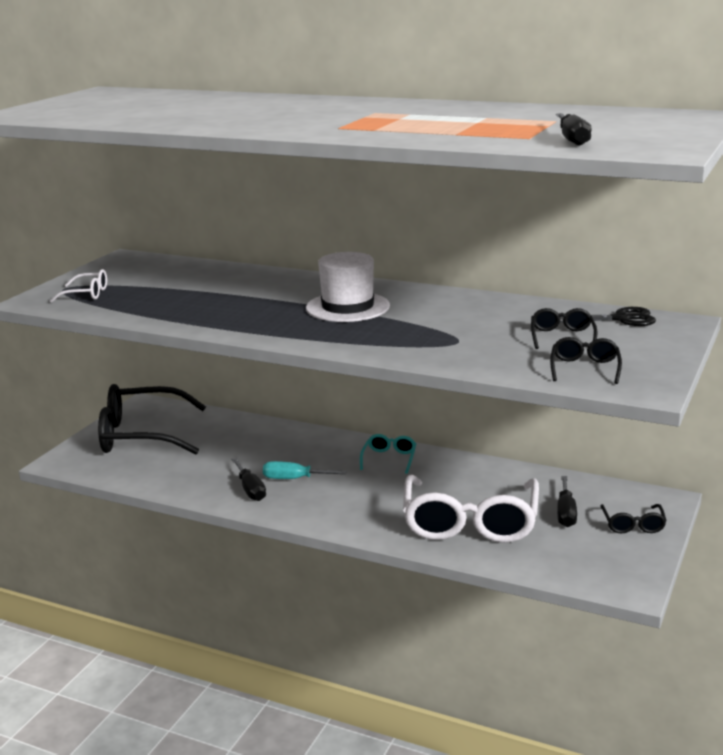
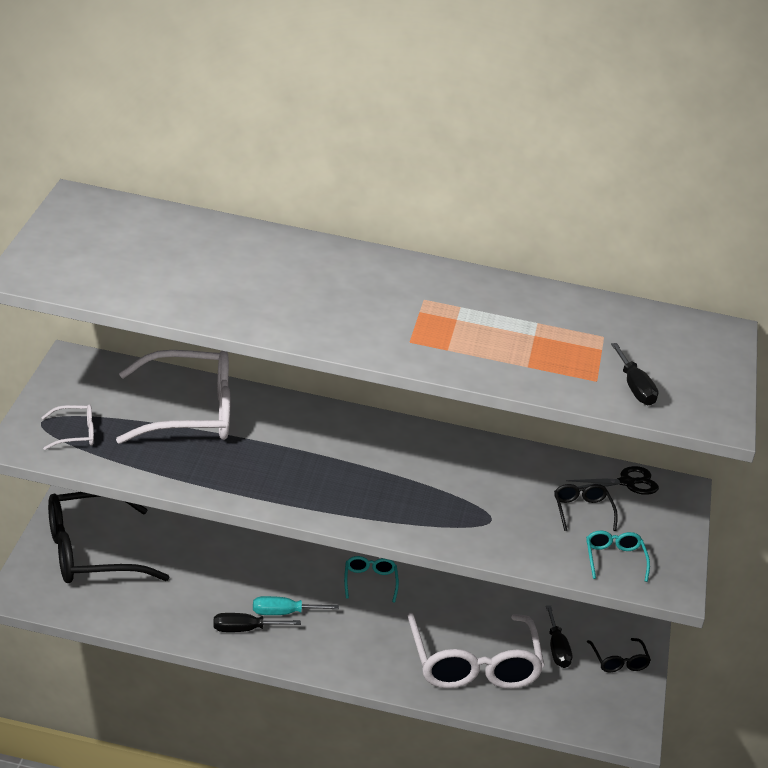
camera: 20 degrees left, 10 degrees up
black screwdriver [231,458,266,501] -> black screwdriver turned 120 degrees clockwise [213,613,301,632]
white hat [306,252,390,322] -> none
black glasses [550,337,622,384] -> turquoise glasses [586,531,650,582]
none -> white glasses [116,350,230,444]

